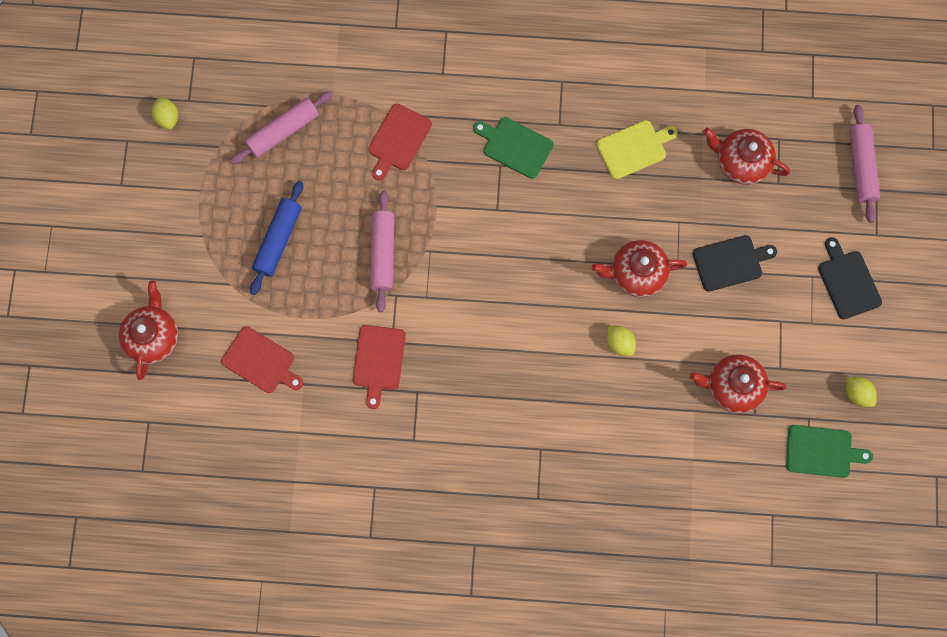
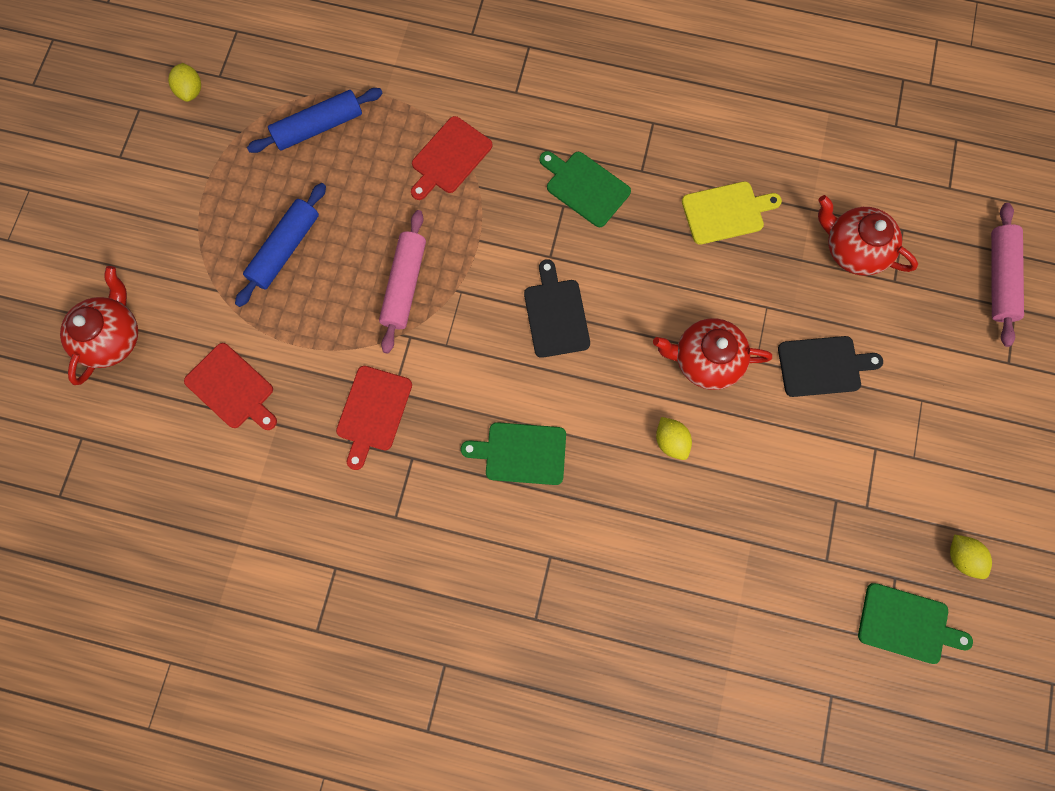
camera: 10 degrees right, 0 degrees up
pink rolling pin [230,91,333,164] -> blue rolling pin [247,88,383,153]
red teapot [690,354,787,413] -> none
black cutting board [818,237,882,319] -> black cutting board moved to [524,259,590,358]
none -> green cutting board [461,422,566,485]

